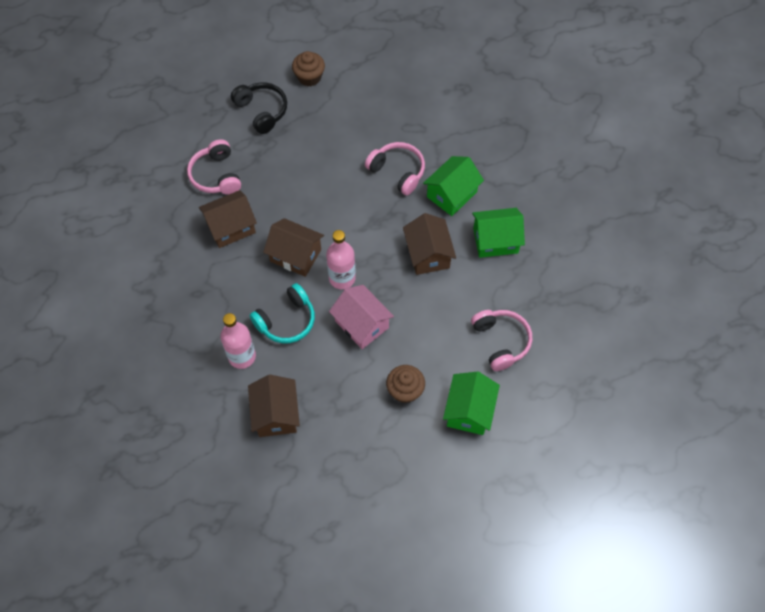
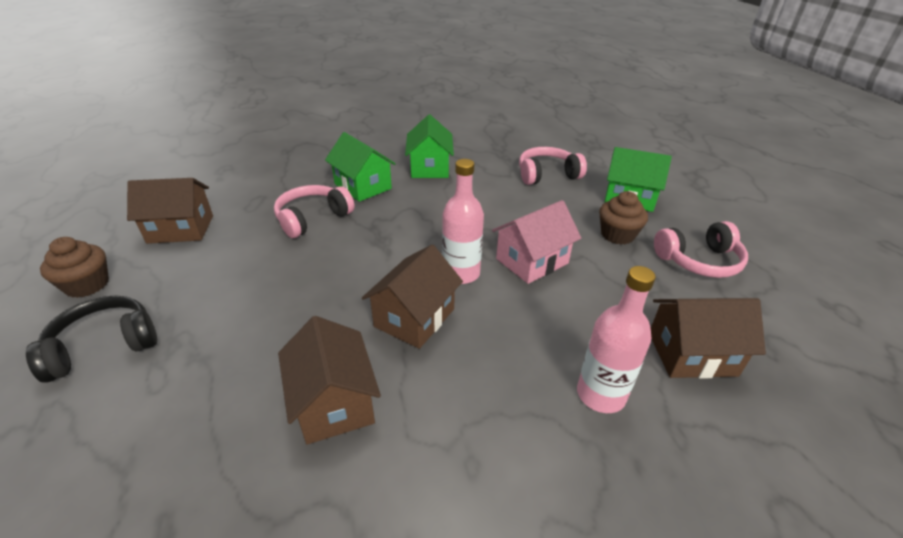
camera: 85 degrees left, 25 degrees down
pink headphones [187,139,241,195] -> pink headphones moved to [654,221,748,278]
turquoise headphones [249,283,315,343] -> none
brown house [403,213,456,275] -> brown house moved to [127,178,213,244]

